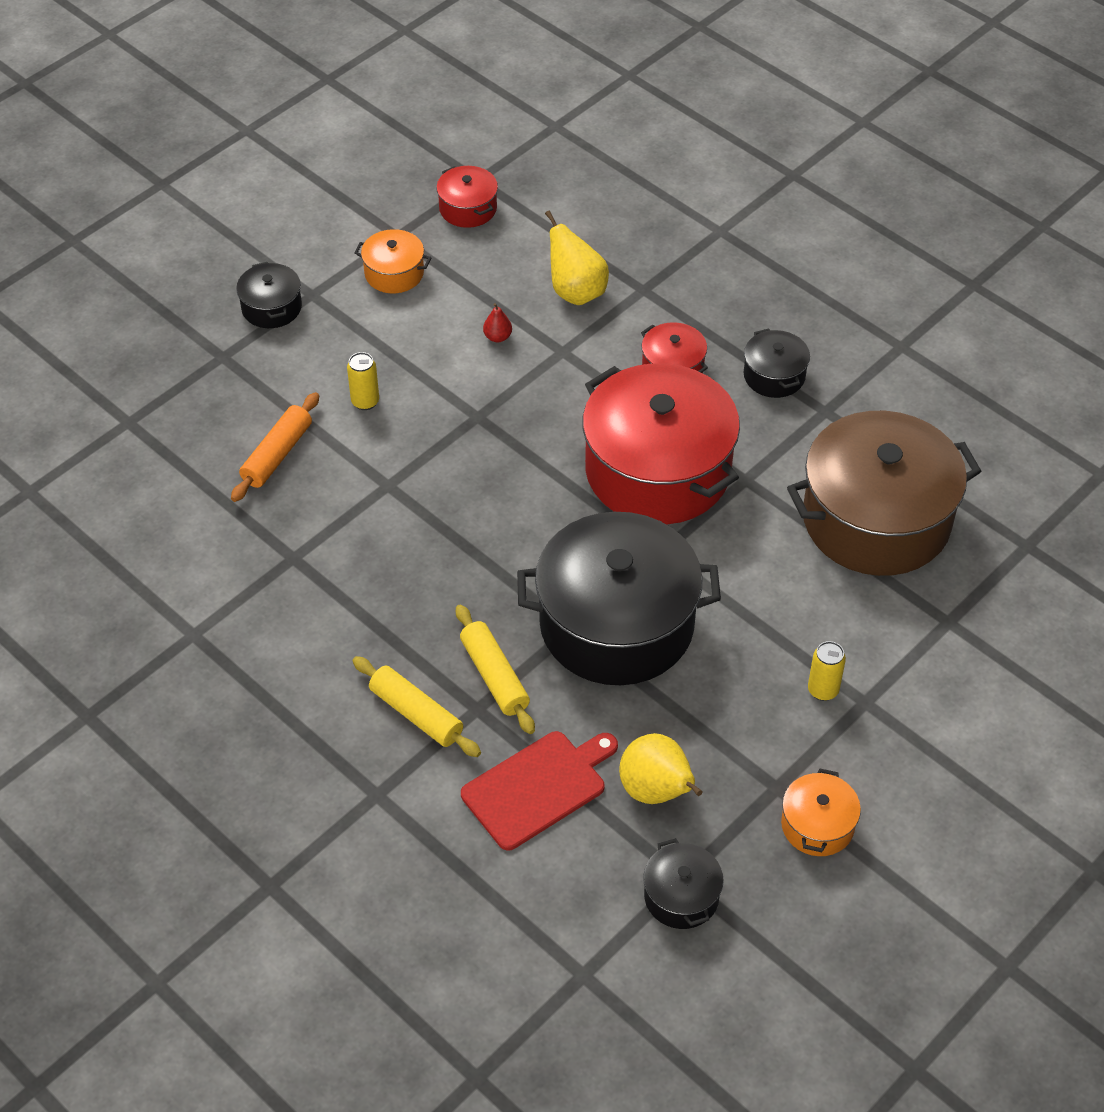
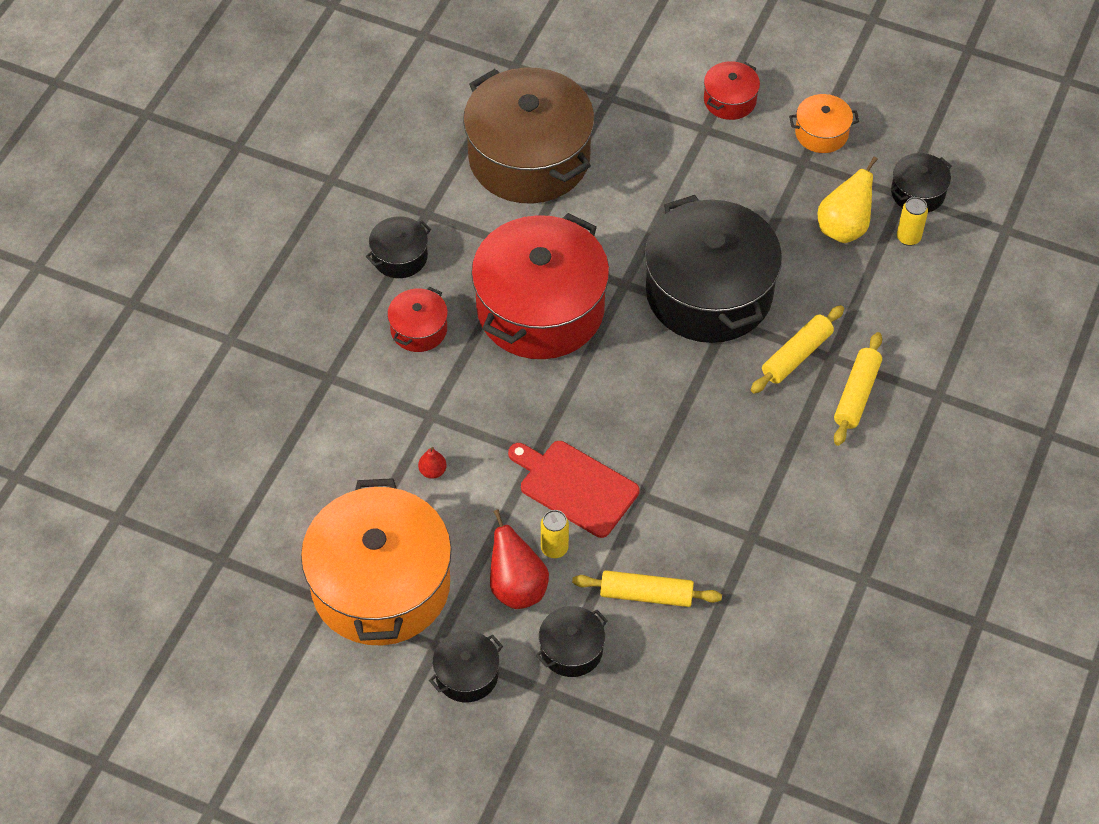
camera: 110 degrees left, 5 degrees up
orange rolling pin [231,392,319,502] -> yellow rolling pin [572,570,722,607]
orange pot [354,229,431,293] -> orange pot [301,478,452,645], size x2.26
red pot [436,166,498,228] -> red pot moved to [704,61,760,120]
red cutting board [461,731,618,850] -> red cutting board moved to [508,441,640,538]
yellow pear [545,211,609,305] -> none
yellow can [808,641,846,701] -> yellow can moved to [897,197,928,246]
none -> red pear [490,509,549,609]
none -> black pot [536,606,608,677]

